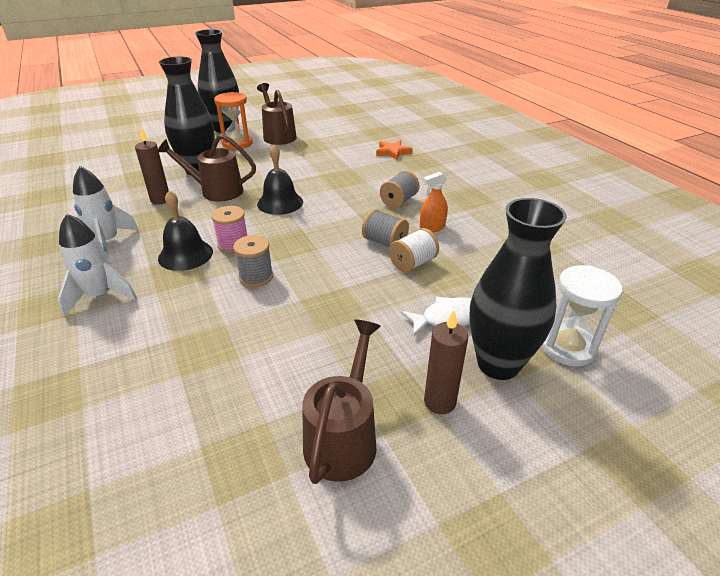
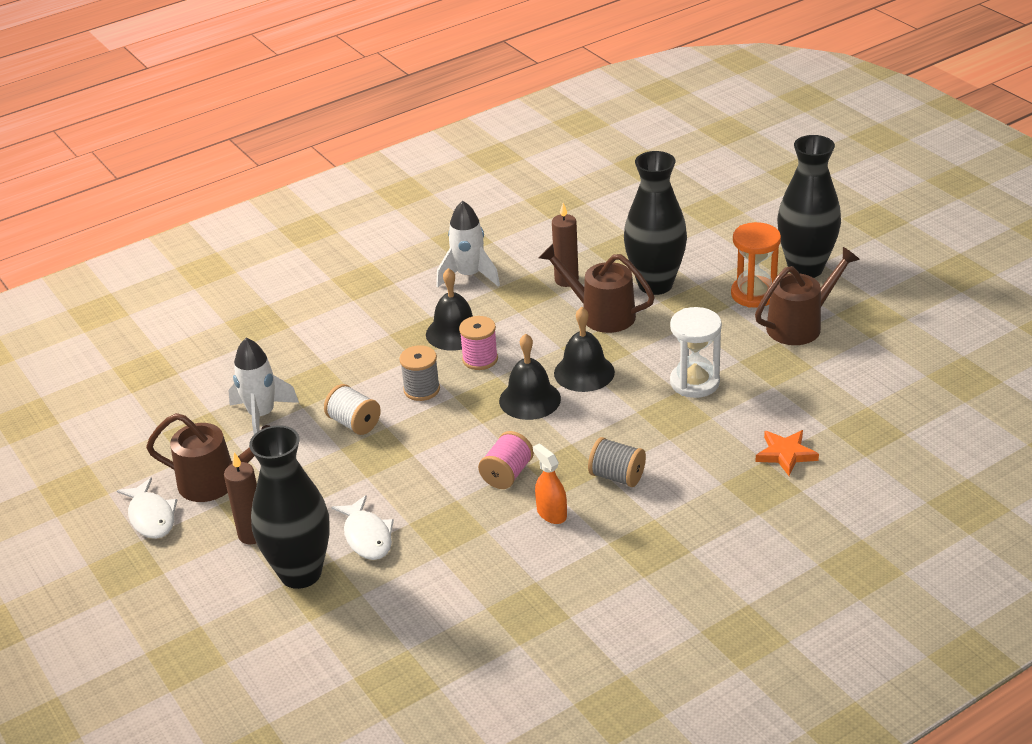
camera: 85 degrees right, 0 degrees up
white rocket [58,214,137,317] -> white rocket moved to [228,338,299,435]
brown watering can [158,134,256,202] -> brown watering can turned 60 degrees counterclockwise [539,244,655,333]
grey spool [362,209,409,247] -> pink spool [478,431,534,489]
white spool [389,228,439,272] -> white spool moved to [324,384,381,435]
white hourglass [541,265,623,366] -> white hourglass moved to [670,307,722,398]
none -> white fish [117,477,177,539]
none -> black bell [499,333,561,420]

